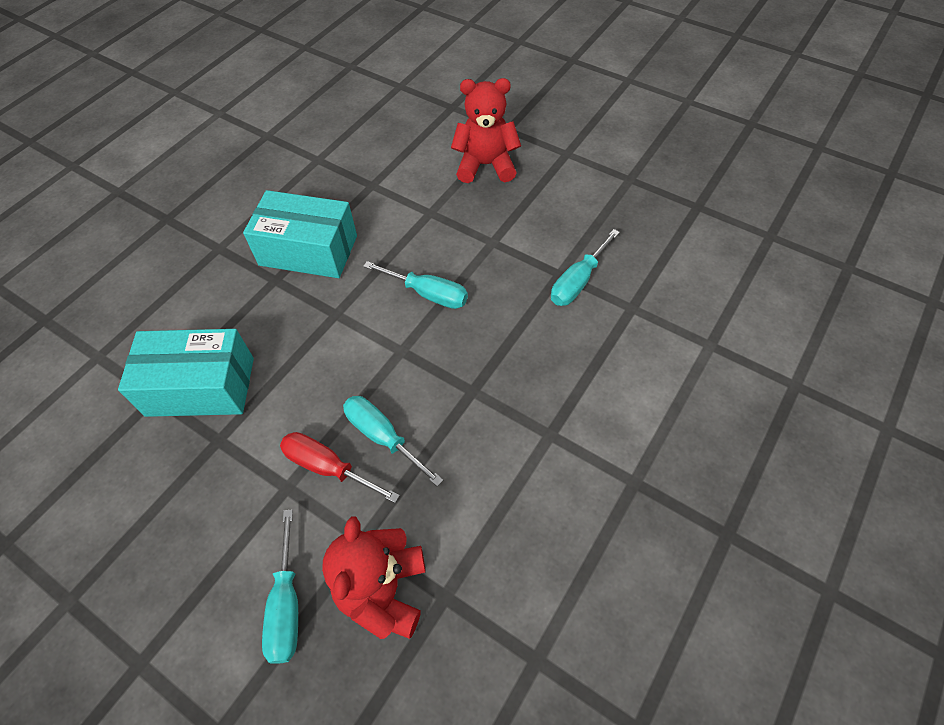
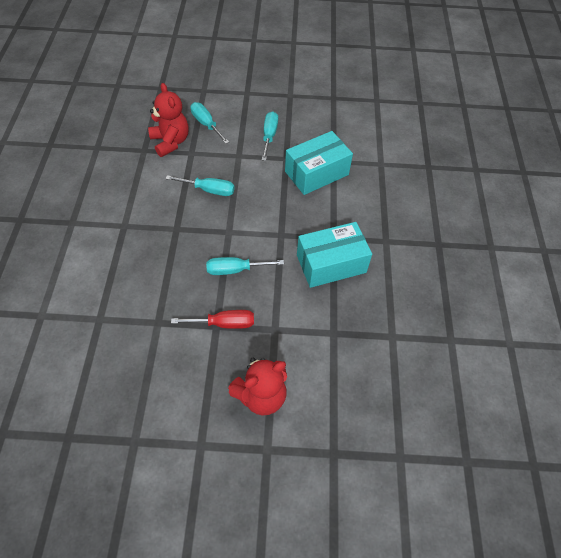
camera: 145 degrees right, 0 degrees up
red screwdriver [280,432,400,503] -> red screwdriver moved to [171,310,254,329]
turquoise screwdriver [551,229,620,306] -> turquoise screwdriver moved to [262,111,278,161]

